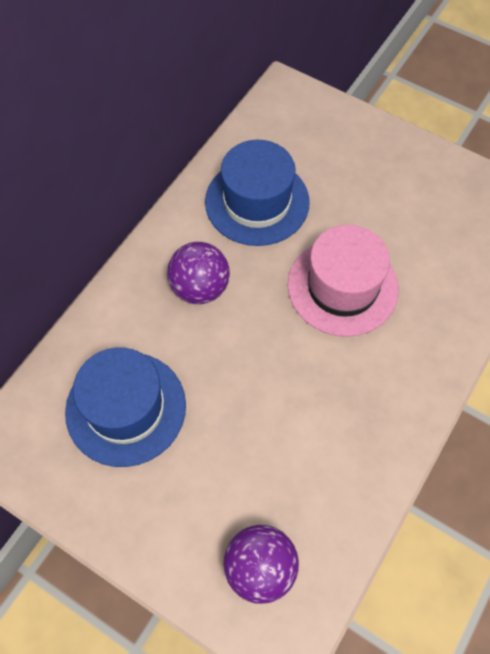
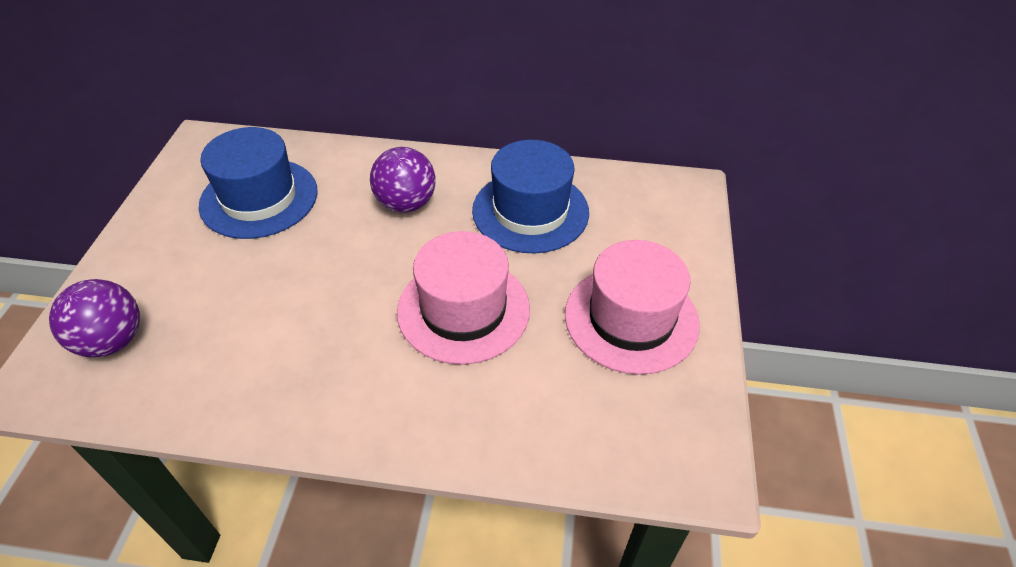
camera: 65 degrees right, 15 degrees down
none -> pink hat [565,240,700,375]

